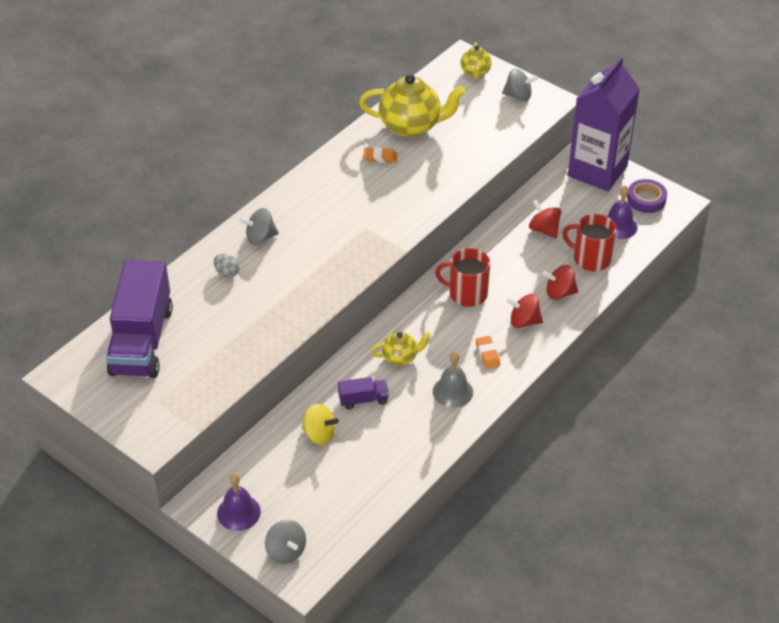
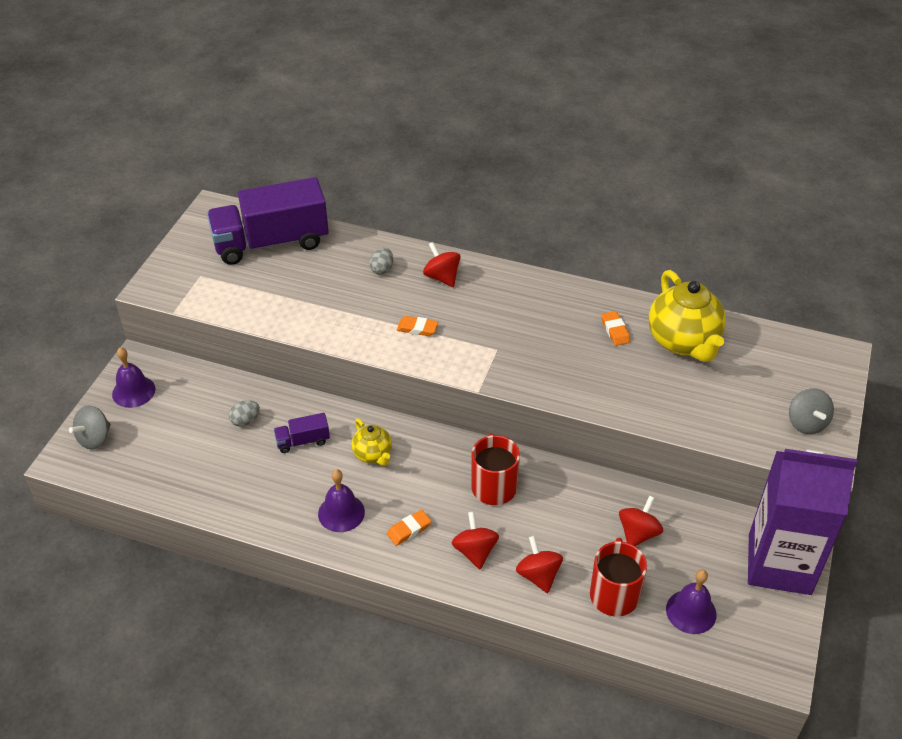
camera: 70 degrees right, 0 degrees up
grey spinning top [239,208,279,245] -> red spinning top [423,242,461,287]
yellow spinning top [301,404,339,445] -> grey egg [229,400,260,427]
purple truck [338,377,389,410] -> purple truck turned 105 degrees clockwise [274,413,330,453]
grey bell [433,352,473,408] -> purple bell [318,469,365,532]
yellow teapot [461,42,492,78] -> none
purple tape [627,179,667,213] -> none
none -> orange eraser [397,316,438,336]

